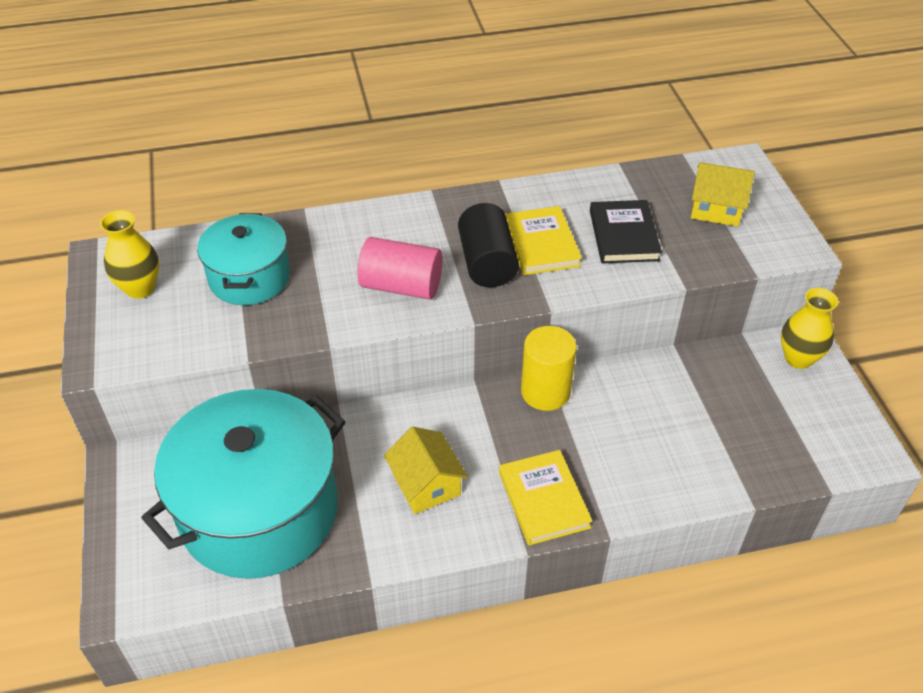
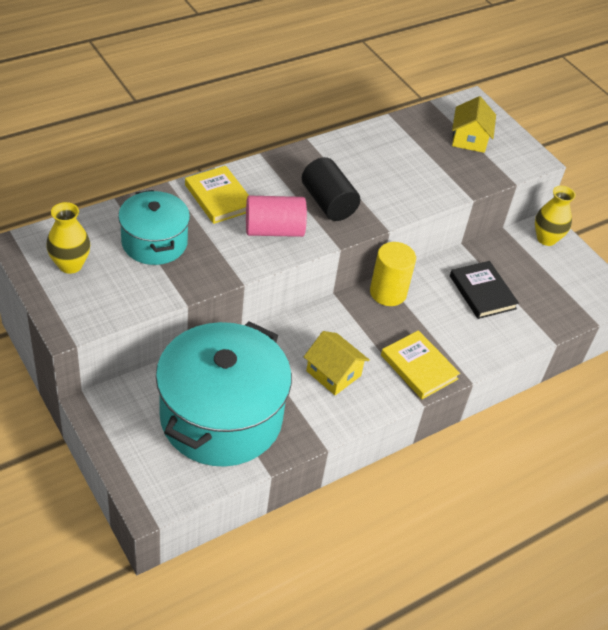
camera: 25 degrees left, 0 degrees up
yellow book [505,206,582,275] -> yellow book moved to [185,166,249,224]
black book [590,200,662,264] -> black book moved to [450,261,519,319]
yellow house [691,162,755,226] -> yellow house turned 75 degrees counterclockwise [452,96,496,153]

